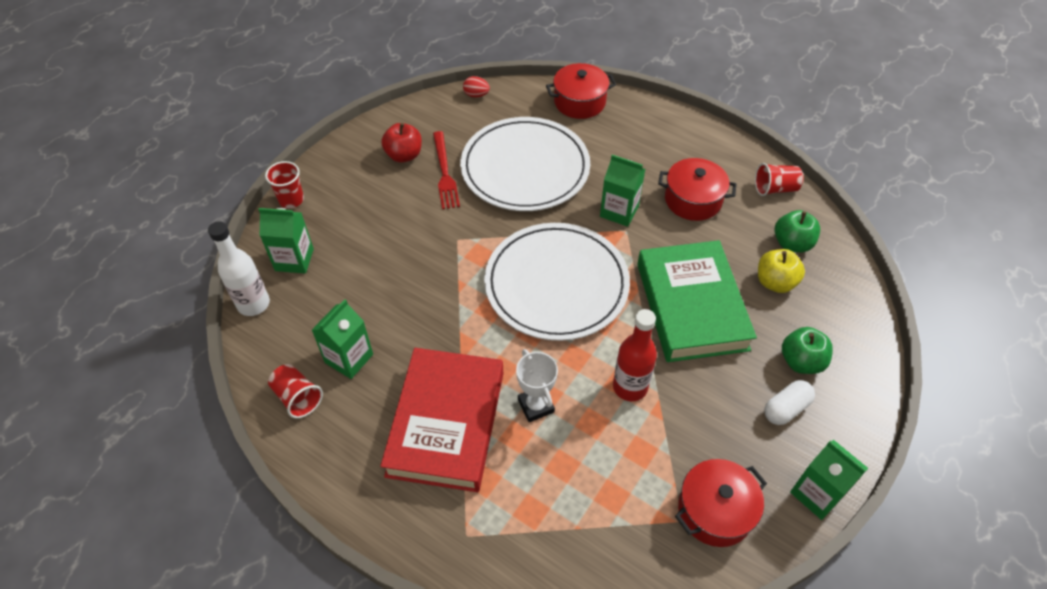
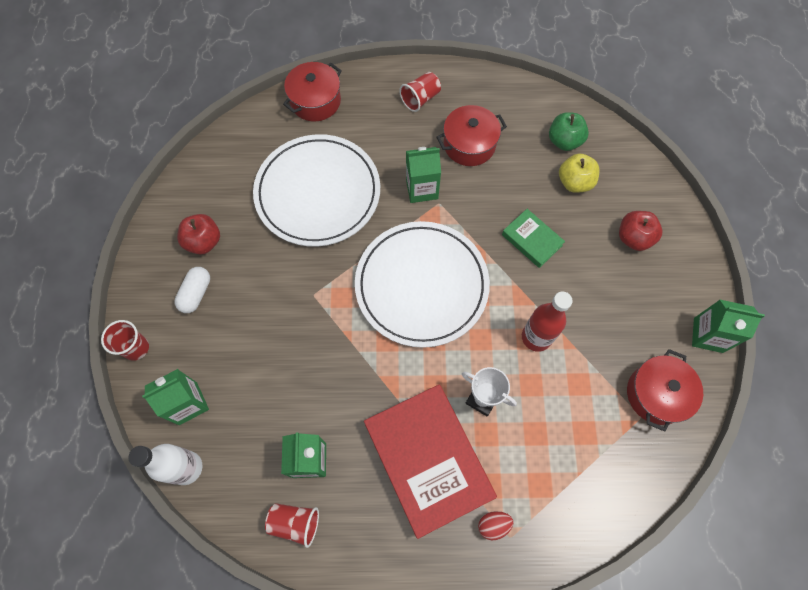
camera: 35 degrees left, 15 degrees up
red fork [433,131,460,209] -> none
red egg [463,76,490,98] -> red egg moved to [478,511,513,540]
green book [637,240,757,362] -> green book [502,209,565,268], size x0.48
red cup [755,163,803,196] -> red cup moved to [399,72,441,112]
white capsule [764,380,815,425] -> white capsule moved to [174,267,210,313]
green apple [782,327,833,374] -> red apple [619,211,662,251]

